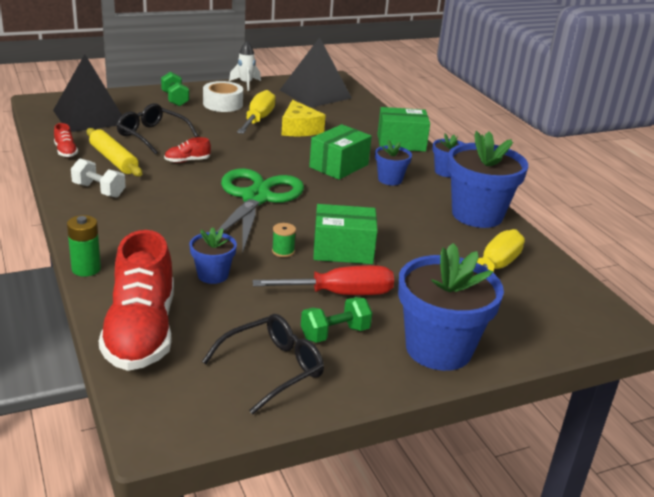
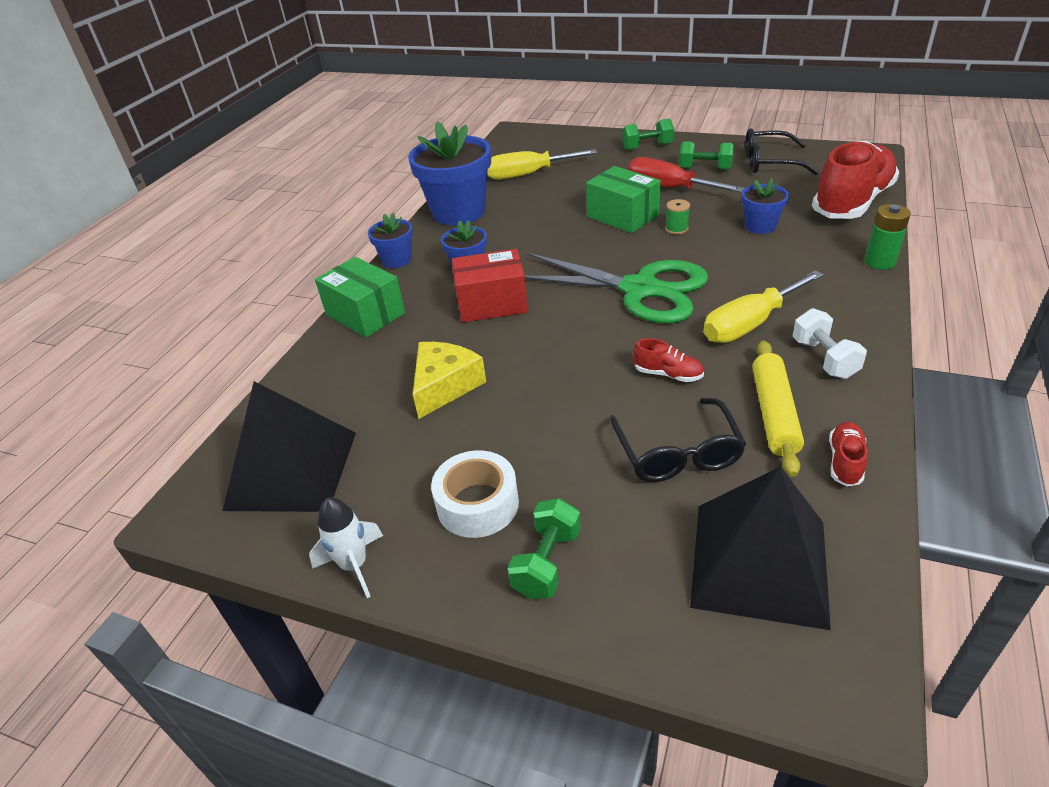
camera: 130 degrees left, 10 degrees up
green scissors [216,168,304,255] -> green scissors turned 120 degrees counterclockwise [525,253,709,323]
yellow screwdriver [237,90,276,134] -> yellow screwdriver moved to [703,270,824,343]
green box [309,124,372,180] -> red box [452,249,528,323]
blue flower pot [398,243,504,371] -> green dumbbell [622,118,674,151]

